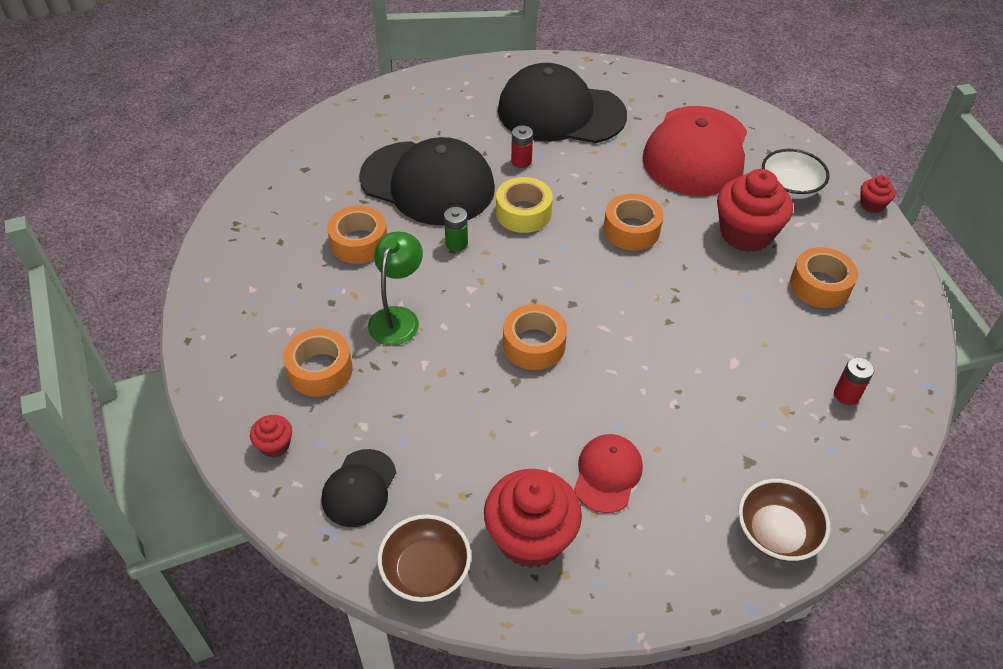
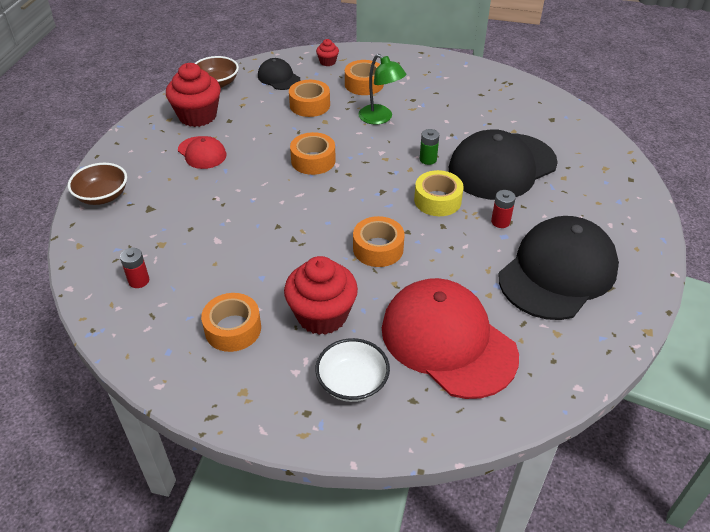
camera: 120 degrees right, 5 degrees down
orange tape [327,206,387,264] -> orange tape moved to [289,80,330,117]
red cupcake [860,176,895,213] -> none

